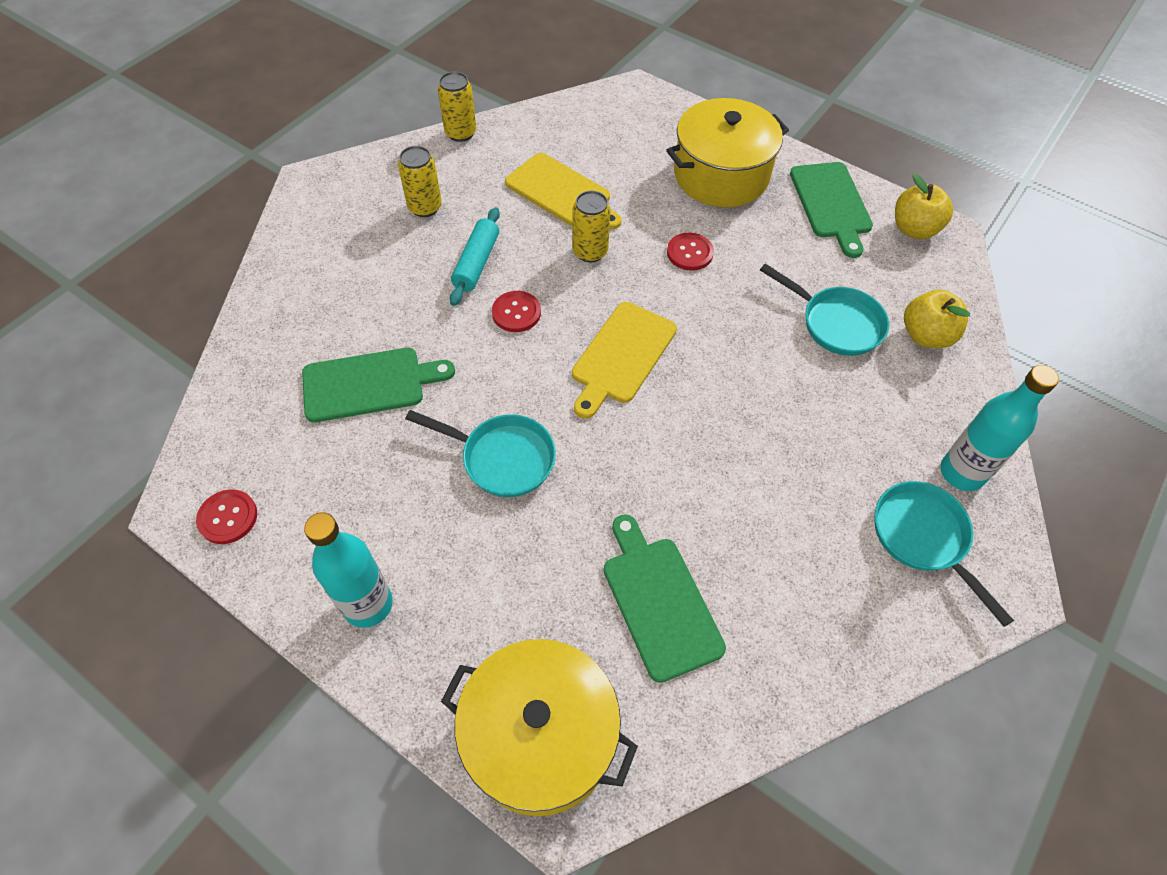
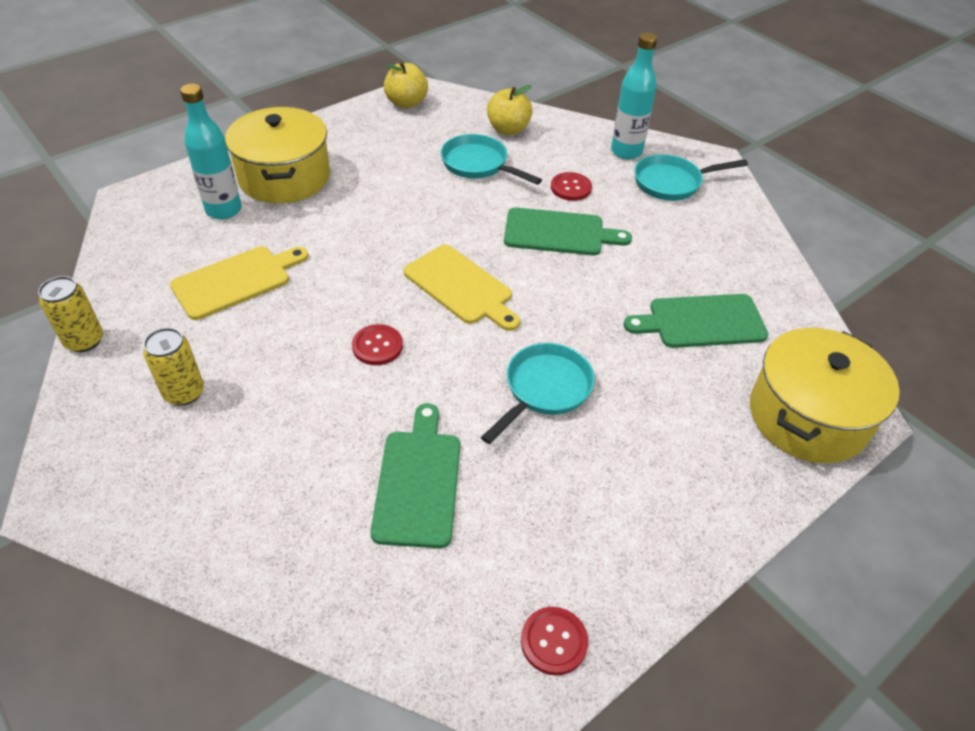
camera: 75 degrees left, 10 degrees down
turquoise bottle [304,512,393,628] -> turquoise bottle moved to [180,84,242,219]
turquoise rolling pin [450,207,500,306] -> none
yellow can [572,191,610,262] -> none
red button [667,233,714,271] -> red button moved to [551,172,592,201]
turquoise pan [760,264,889,356] -> turquoise pan turned 105 degrees counterclockwise [441,134,542,185]
green cutting board [790,162,873,258] -> green cutting board moved to [504,207,632,255]

